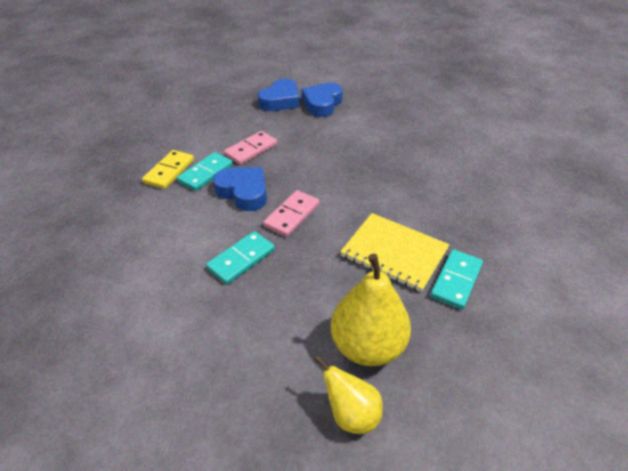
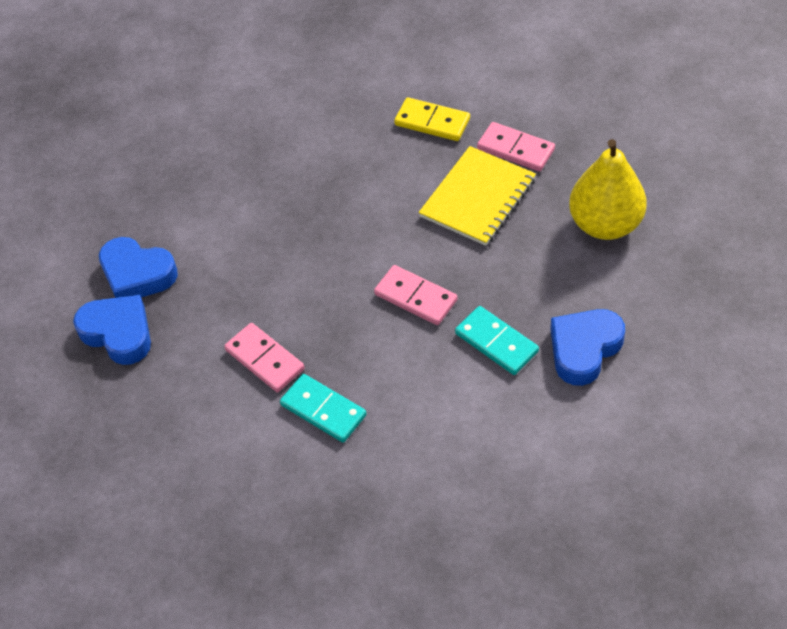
camera: 85 degrees left, 10 degrees up
yellow domino [142,150,194,189] -> yellow domino moved to [394,97,470,141]
blue heart [213,167,267,211] -> blue heart moved to [550,309,625,386]
yellow pear [314,356,383,434] -> none
turquoise domino [430,249,483,310] -> pink domino [477,122,555,172]

